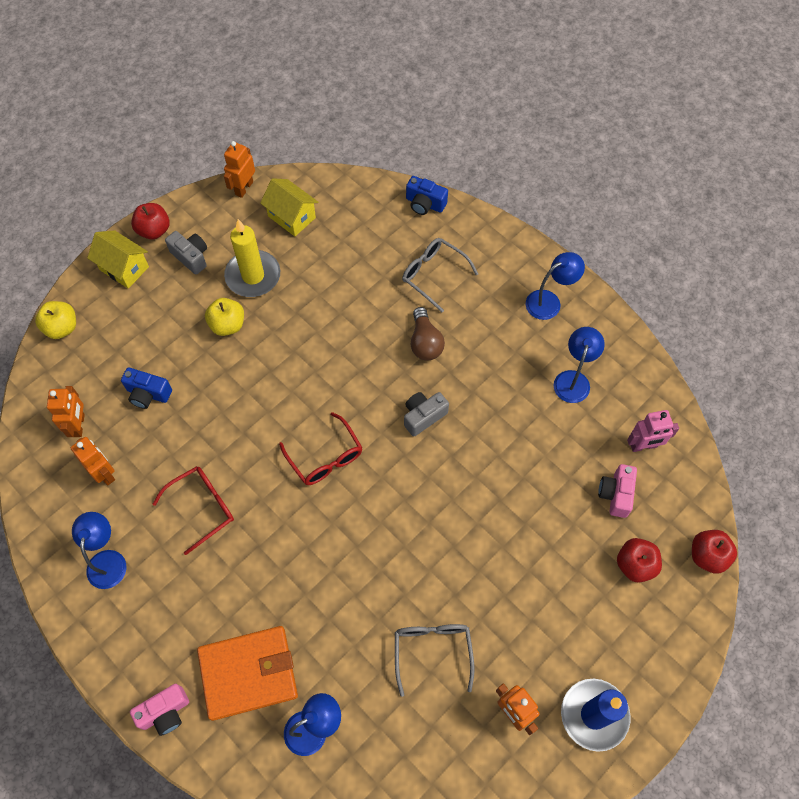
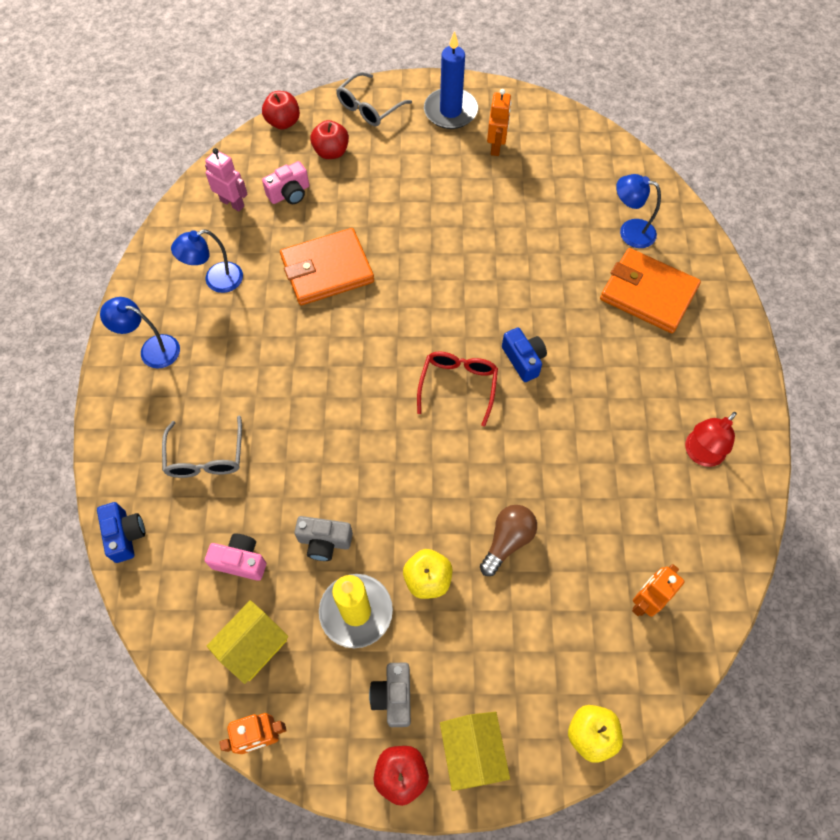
camera: 135 degrees left, 0 degrees up
orange robot [71,437,115,486] -> none
blue lamp [72,512,126,589] -> red lamp [685,412,737,467]
blue camera [121,367,172,409] -> blue camera moved to [502,328,547,382]
pink camera [130,684,189,736] -> pink camera moved to [205,534,266,581]
red glasses [153,466,234,555] -> none
yellow house [260,178,318,236] -> yellow house turned 45 degrees clockwise [207,600,288,684]
grey glasses [395,624,474,697] -> grey glasses moved to [336,72,412,126]
grey camera [404,392,449,437] -> grey camera moved to [294,516,353,561]
brown light bulb [411,307,445,360] -> brown light bulb moved to [480,505,537,576]
none -> orange wallet [280,228,374,305]

